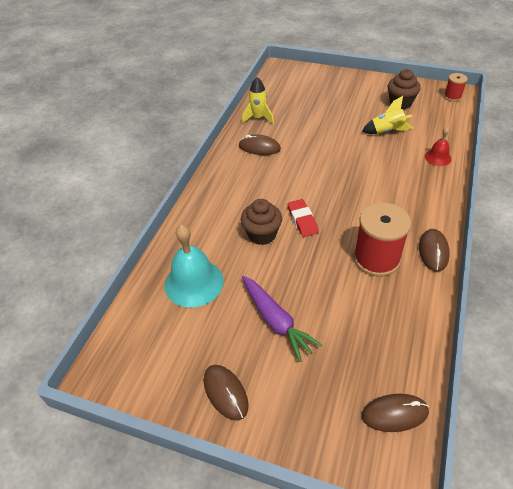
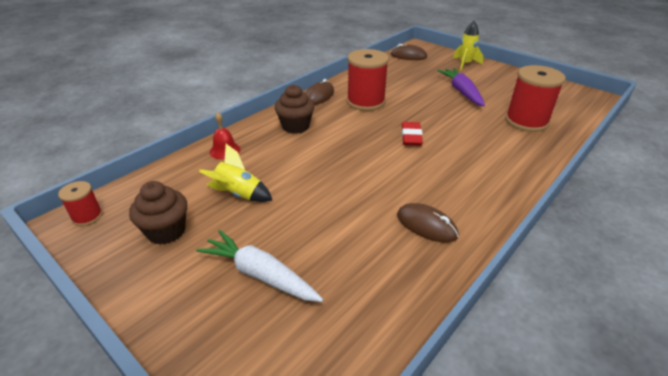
camera: 160 degrees left, 10 degrees down
turquoise bell [165,225,223,308] -> red spool [505,65,566,132]
brown mouse [204,365,249,421] -> none
brown cupcake [241,199,282,245] -> brown cupcake moved to [275,85,314,134]
yellow rocket [242,77,274,124] -> yellow rocket moved to [453,21,483,71]
none -> white carrot [196,230,323,302]

